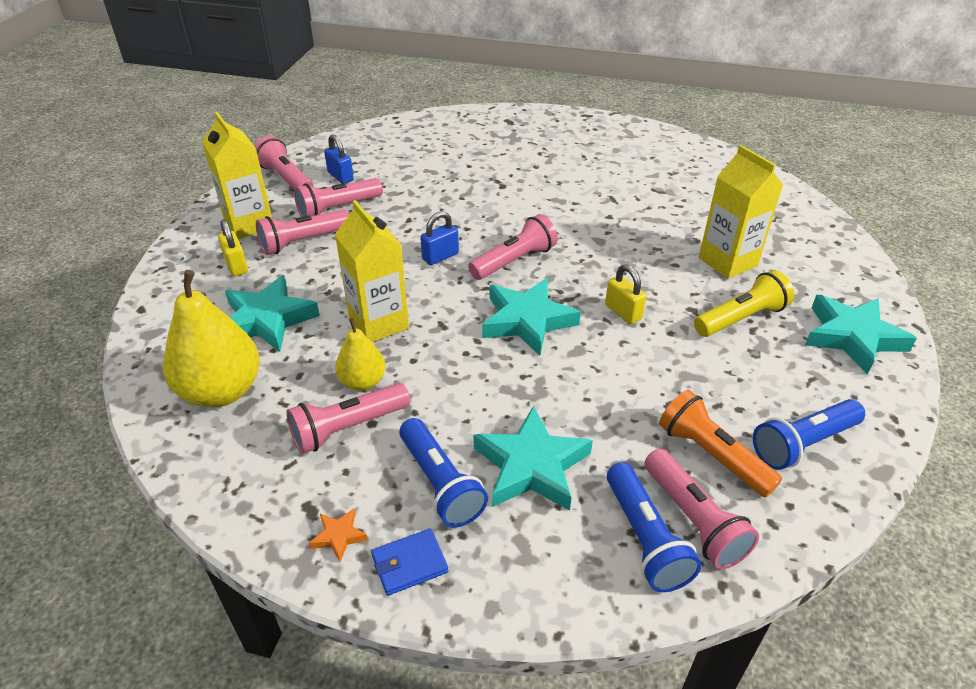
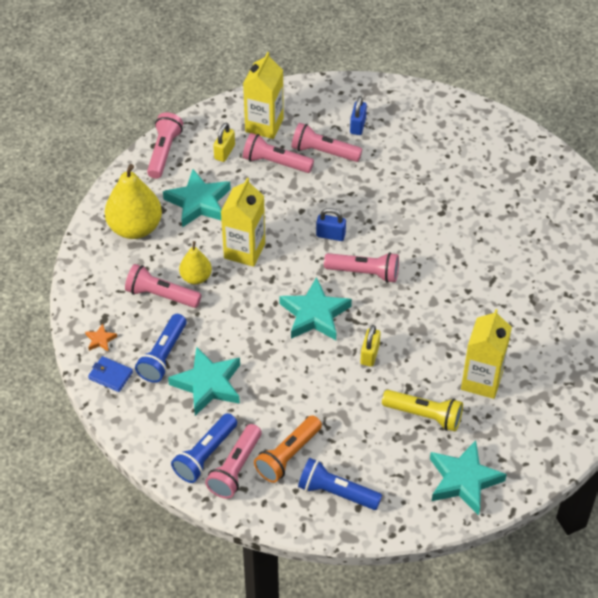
camera: 50 degrees right, 10 degrees up
pink flashlight [254,136,314,189] -> pink flashlight moved to [147,112,183,179]
orange flashlight [659,390,782,497] -> orange flashlight turned 150 degrees counterclockwise [254,415,322,483]

